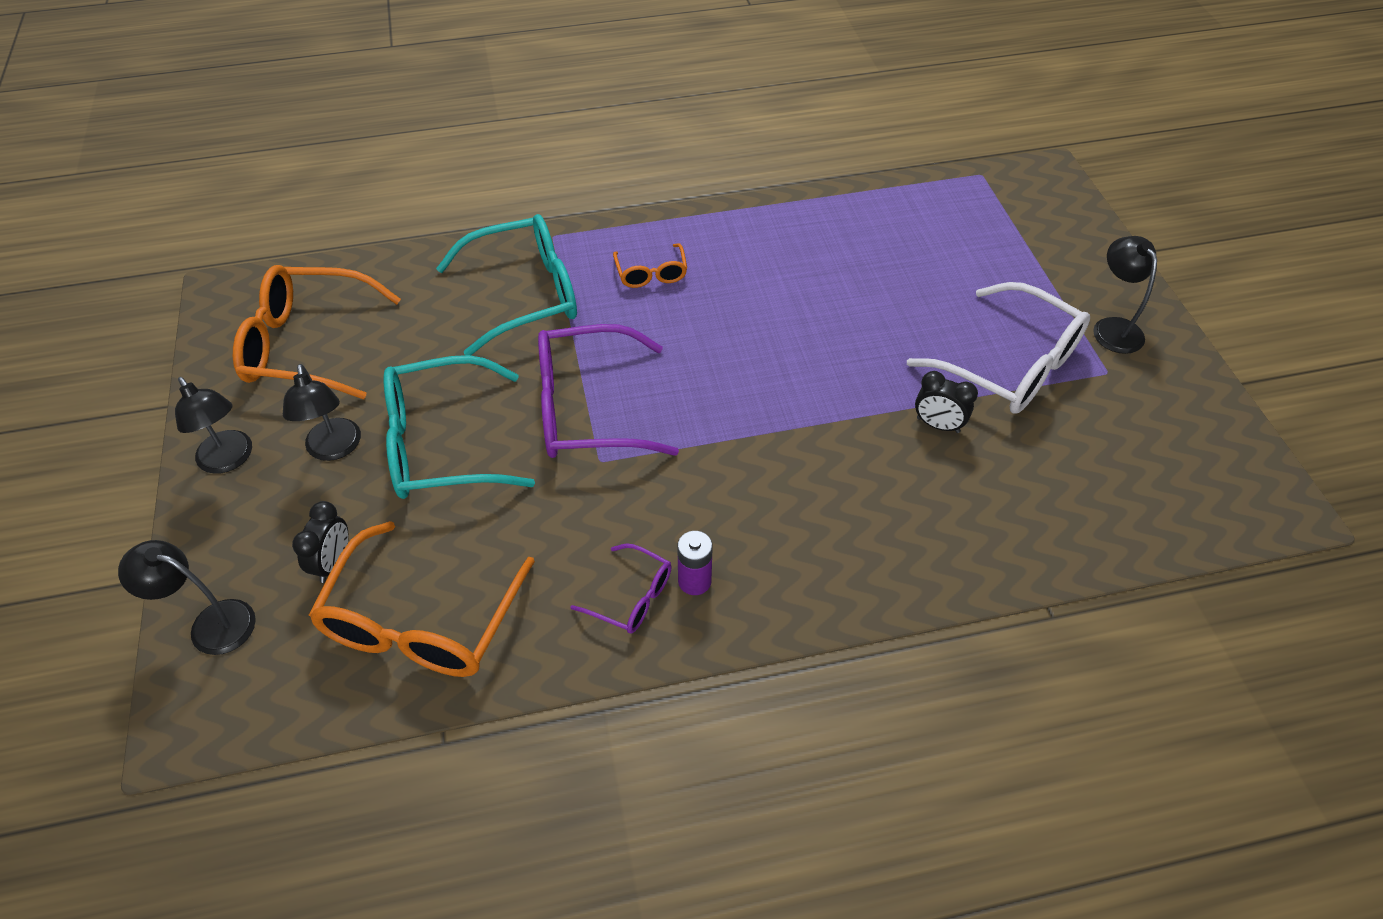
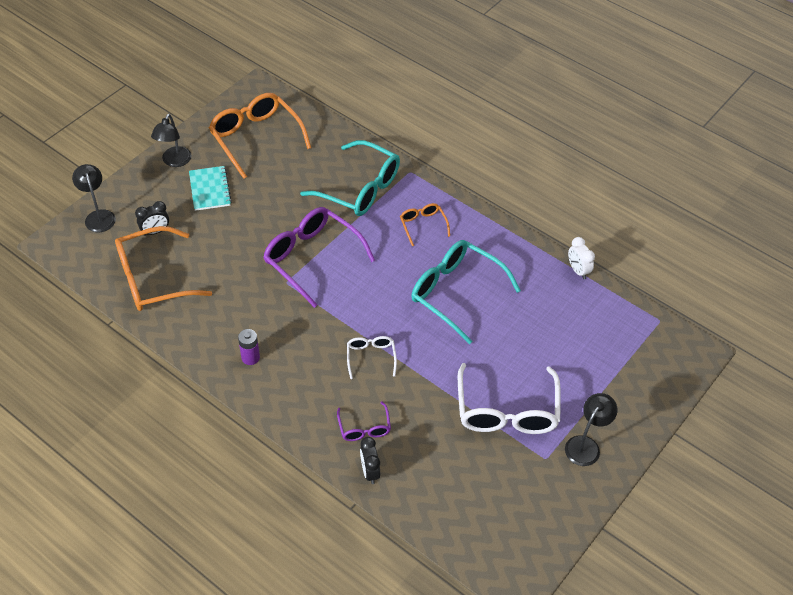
camera: 50 degrees right, 0 degrees up
black lamp [283,364,361,461] -> turquoise notebook [189,166,232,211]
turquoise glasses [384,355,535,499] -> turquoise glasses moved to [411,240,521,344]
purple glasses [570,544,672,633] -> purple glasses moved to [337,402,391,441]
orange glasses [613,243,687,288] -> orange glasses turned 120 degrees clockwise [400,203,450,246]
black clock [915,371,978,433] -> black clock moved to [360,437,380,484]
none -> white glasses [347,336,397,379]
none -> white clock [568,237,595,279]

